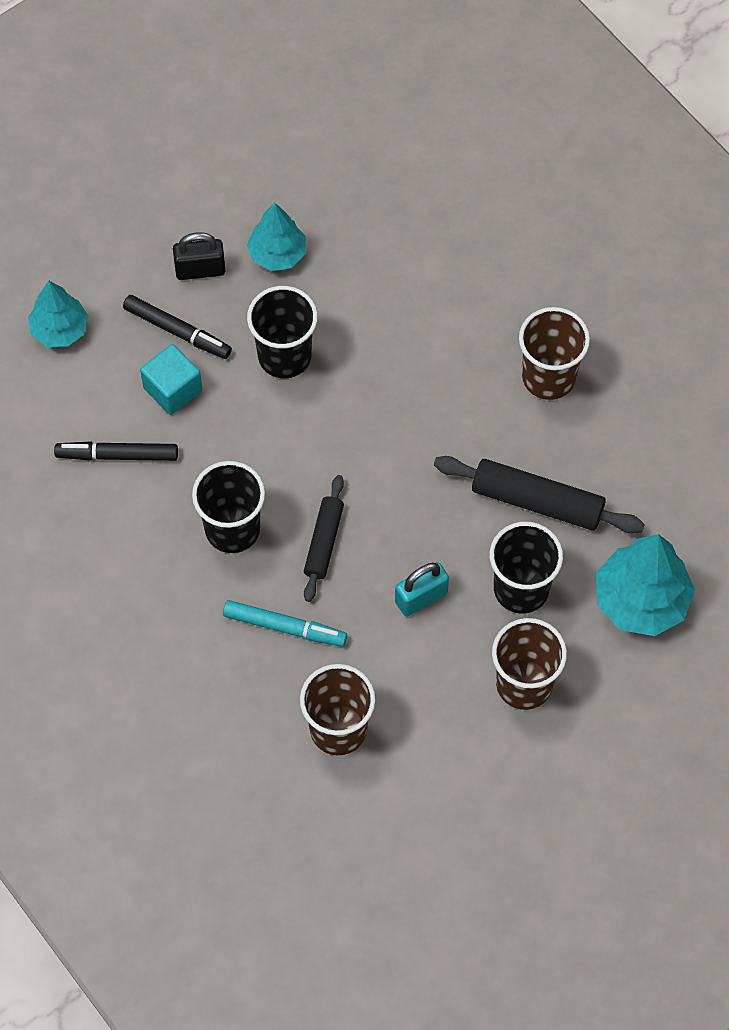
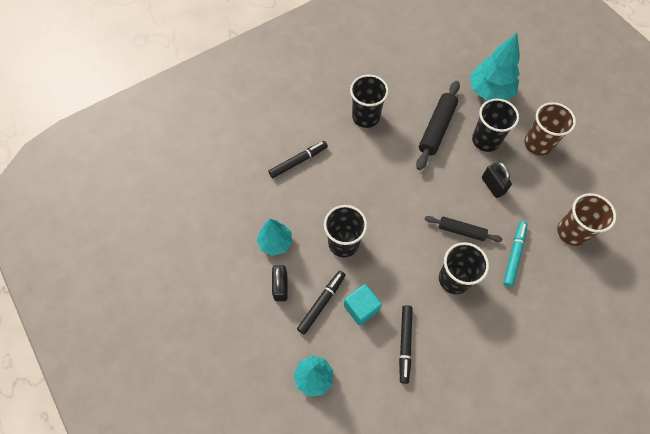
camera: 85 degrees left, 0 degrees up
turquoise padlock [395,562,449,616] -> black padlock [482,162,512,198]
brown cup [519,307,590,400] -> black cup [350,75,389,128]
none -> black marker [268,141,328,178]

